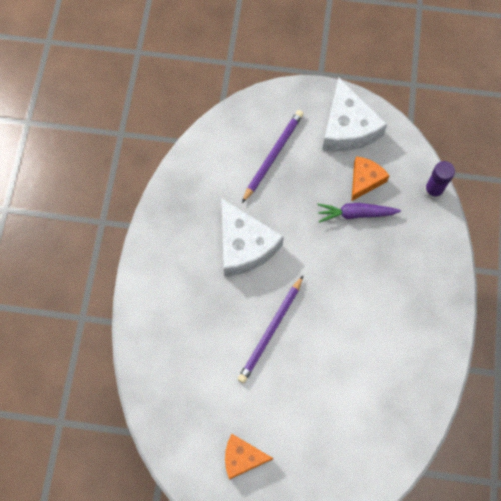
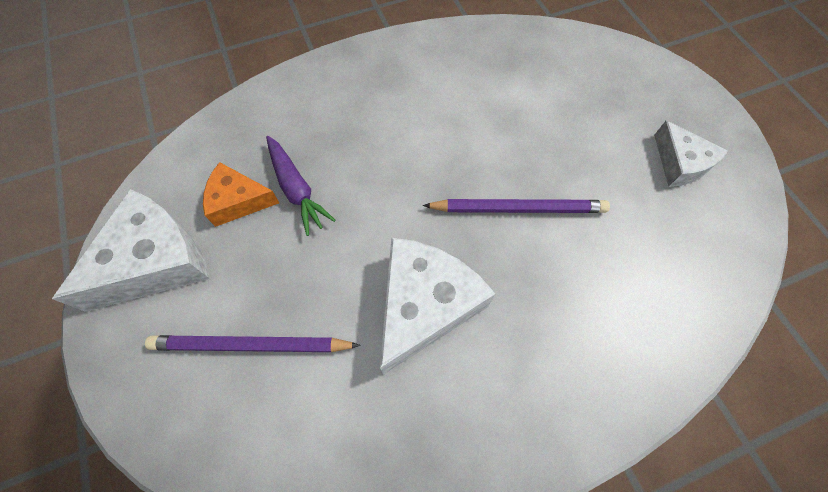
camera: 120 degrees left, 5 degrees down
orange cheese [225,434,273,480] -> white cheese [654,121,728,187]
purple glue stick [424,161,455,199] -> none

